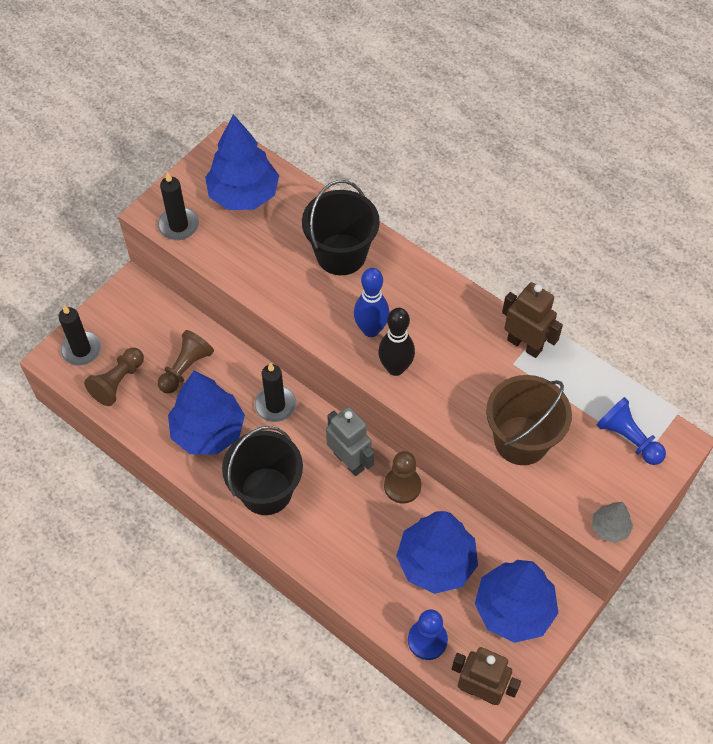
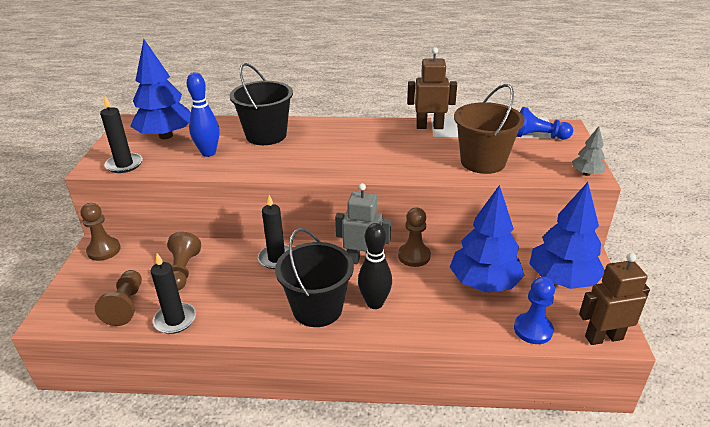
camera: 35 degrees left, 25 degrees down
black candle [58,305,101,366] -> black candle moved to [151,253,196,334]
blue tree [168,370,245,454] -> none
blue bowling pin [354,268,390,337] -> blue bowling pin moved to [187,72,219,157]
black bowling pin [378,308,415,376] -> black bowling pin moved to [358,223,392,309]
none -> brown pawn [80,203,121,261]

